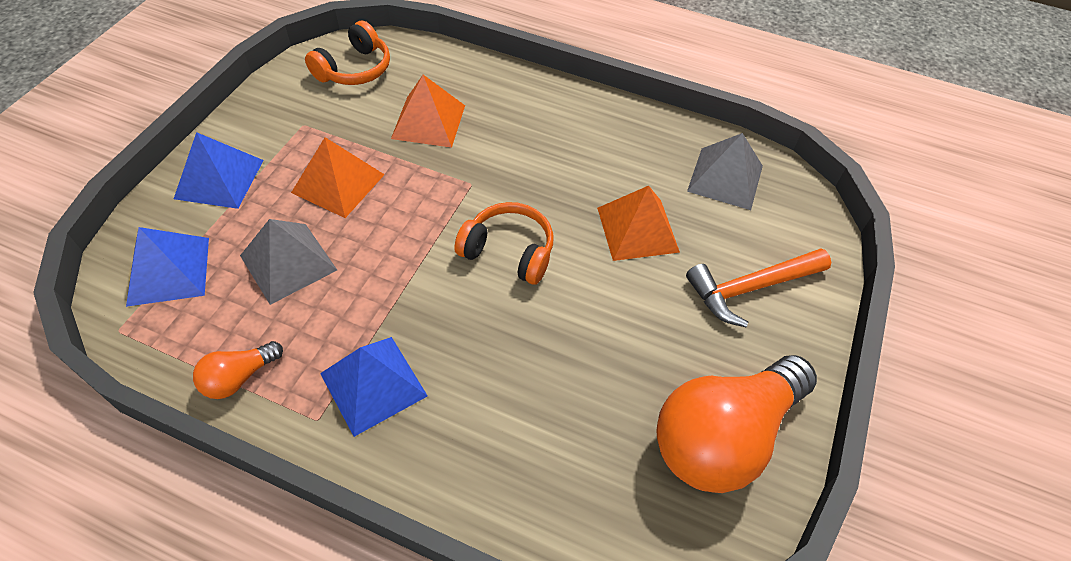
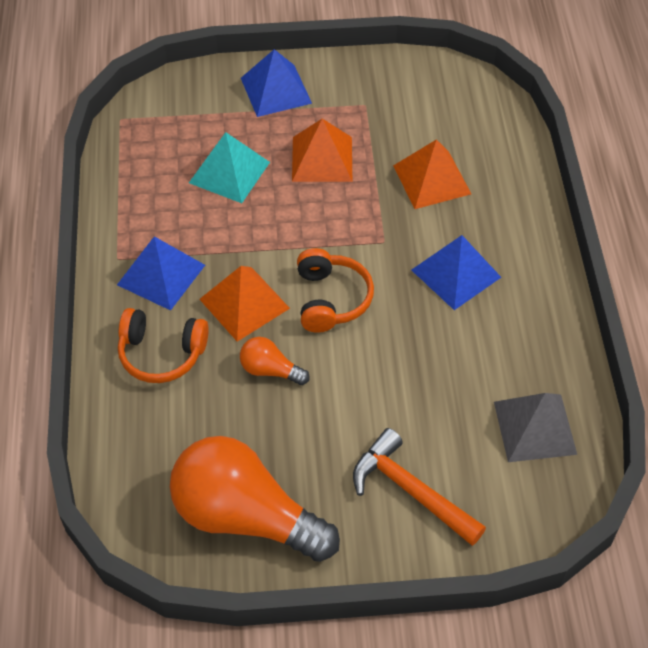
camera: 65 degrees right, 0 degrees up
blue pyramid [126,227,209,307] -> blue pyramid moved to [412,235,501,310]
orange light bulb [193,341,283,399] -> orange light bulb moved to [240,337,310,385]
grey pyramid [240,219,337,305] -> turquoise pyramid [189,132,270,203]
orange headphones [305,21,390,85] -> orange headphones moved to [118,308,209,383]
orange pyramid [597,186,680,261] -> orange pyramid moved to [199,266,290,342]

